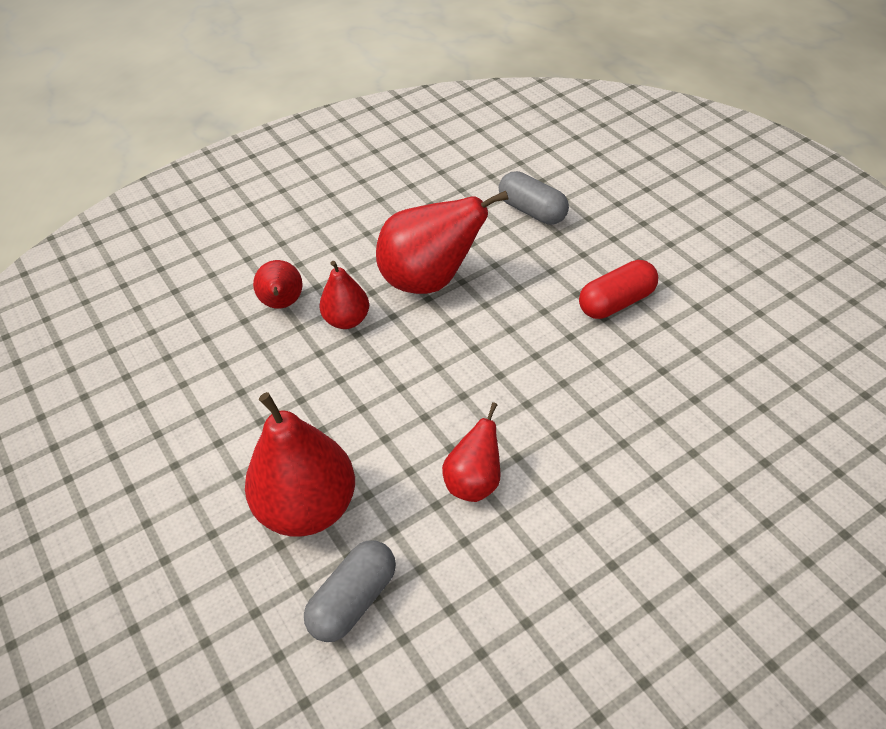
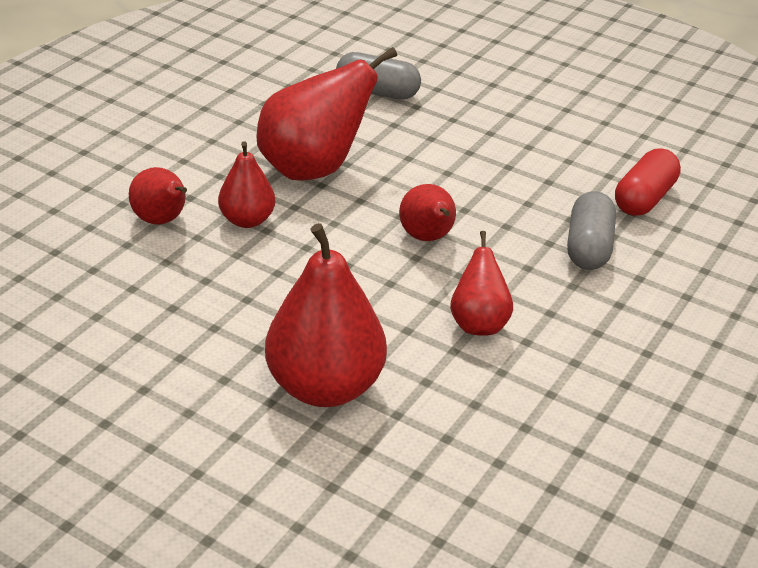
camera: 30 degrees left, 10 degrees down
grey capsule [304,541,396,642] -> grey capsule moved to [567,191,616,270]
red capsule [579,260,658,319] -> red capsule moved to [615,148,681,216]
none -> red pear [399,184,456,241]

